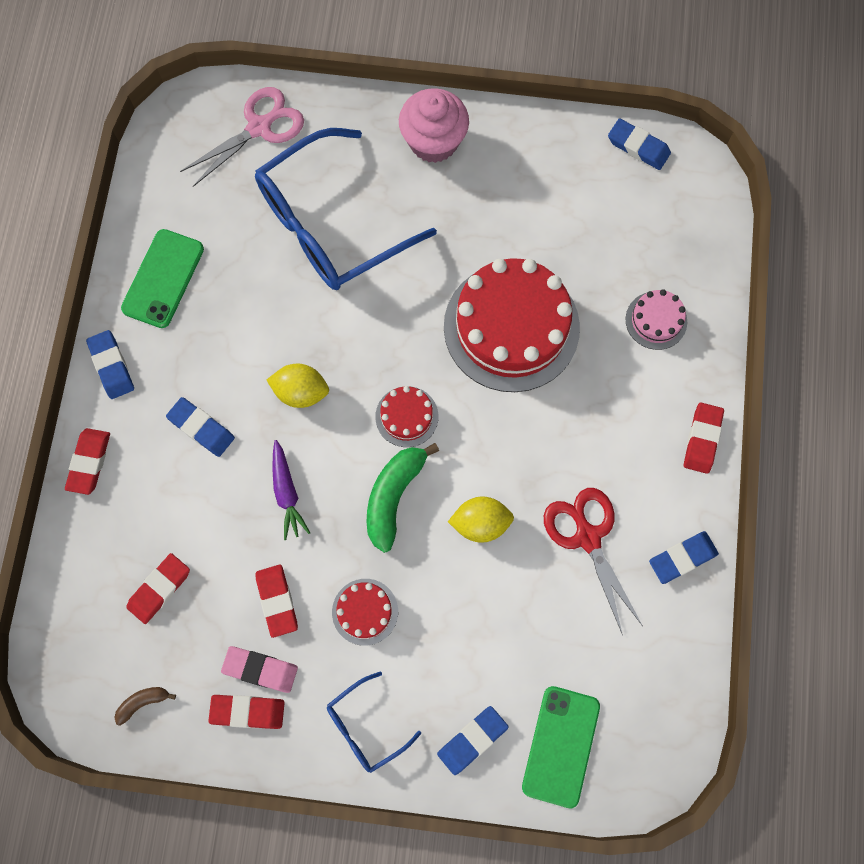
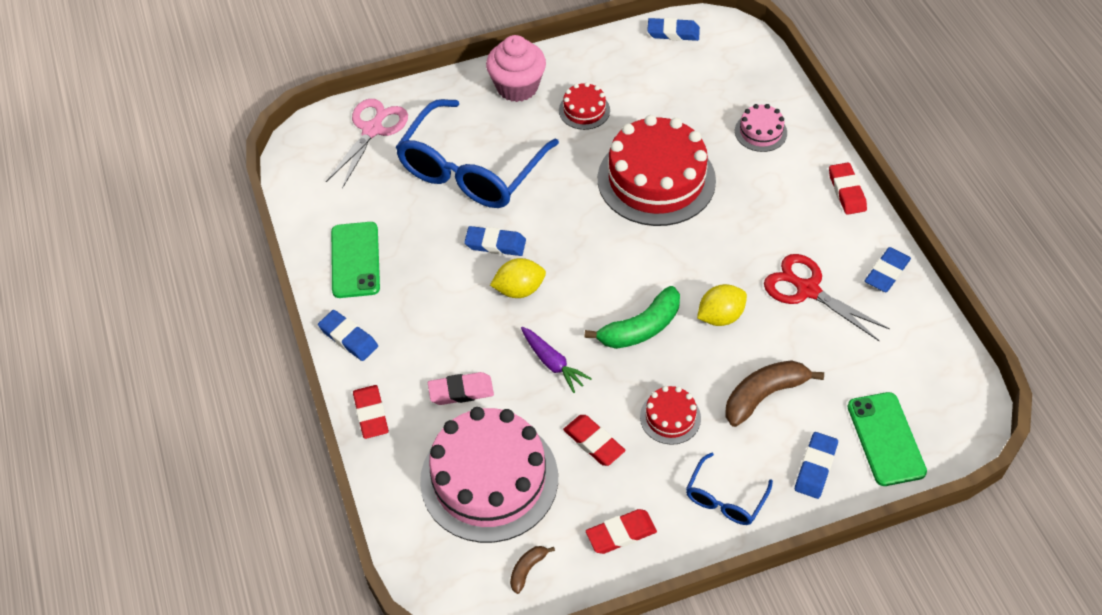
camera: 25 degrees left, 20 degrees down
red eraser [126,553,190,624] -> pink cake [420,407,558,543]
blue eraser [166,397,235,457] -> blue eraser moved to [464,226,526,256]
pink eraser [221,646,298,693] -> pink eraser moved to [428,372,494,405]
green banana [367,443,439,553] -> green banana turned 120 degrees counterclockwise [584,286,680,349]
red cake [375,386,438,447] -> red cake moved to [559,82,610,130]
none -> brown banana [726,360,824,427]

